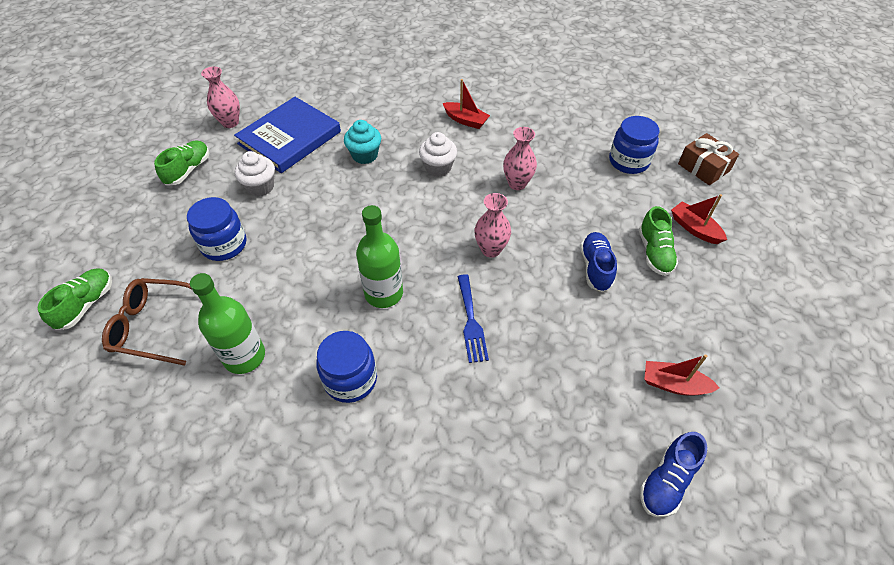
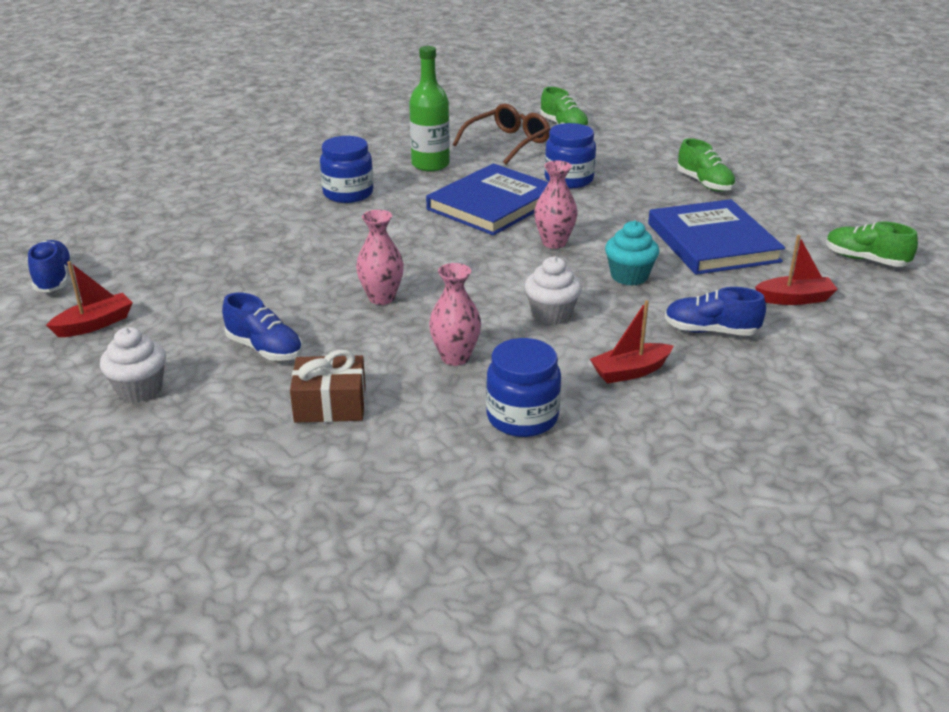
camera: 125 degrees right, 20 degrees down
pink vase [201,66,240,128] -> pink vase moved to [534,160,578,249]
white cupcake [235,151,275,196] -> white cupcake moved to [100,327,166,402]
green bottle [356,205,403,308] -> none
blue fork [457,274,489,363] -> none
blue jar [609,116,659,174] -> blue jar moved to [486,338,561,437]
green shoe [639,206,678,276] -> green shoe moved to [826,222,918,267]
red boat [671,194,727,244] -> red boat moved to [755,235,838,305]
brown gift [678,133,739,185] -> brown gift moved to [290,350,366,423]
none -> blue book [426,163,548,235]
none -> blue shoe [664,287,766,336]

